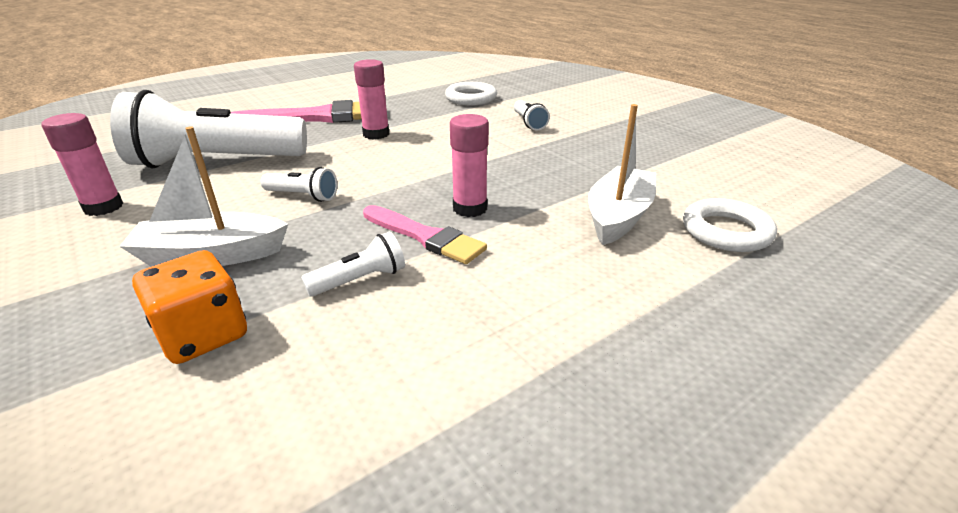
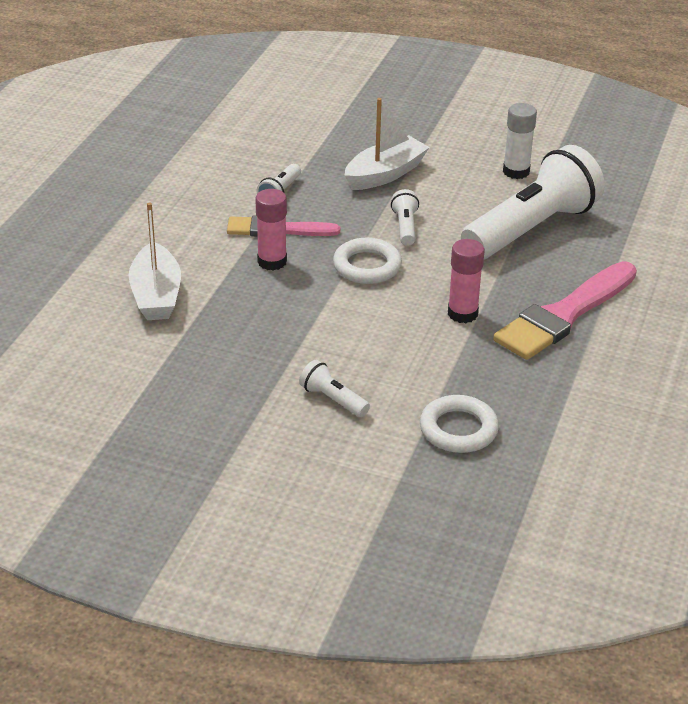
camera: 145 degrees right, 5 degrees up
pink glue stick [41,113,123,216] -> white glue stick [503,103,537,179]
orange dice [132,250,247,364] -> none
white flashlight [261,167,338,202] -> white flashlight turned 105 degrees clockwise [391,189,419,246]
white ring [683,198,777,252] -> white ring moved to [333,238,402,284]

